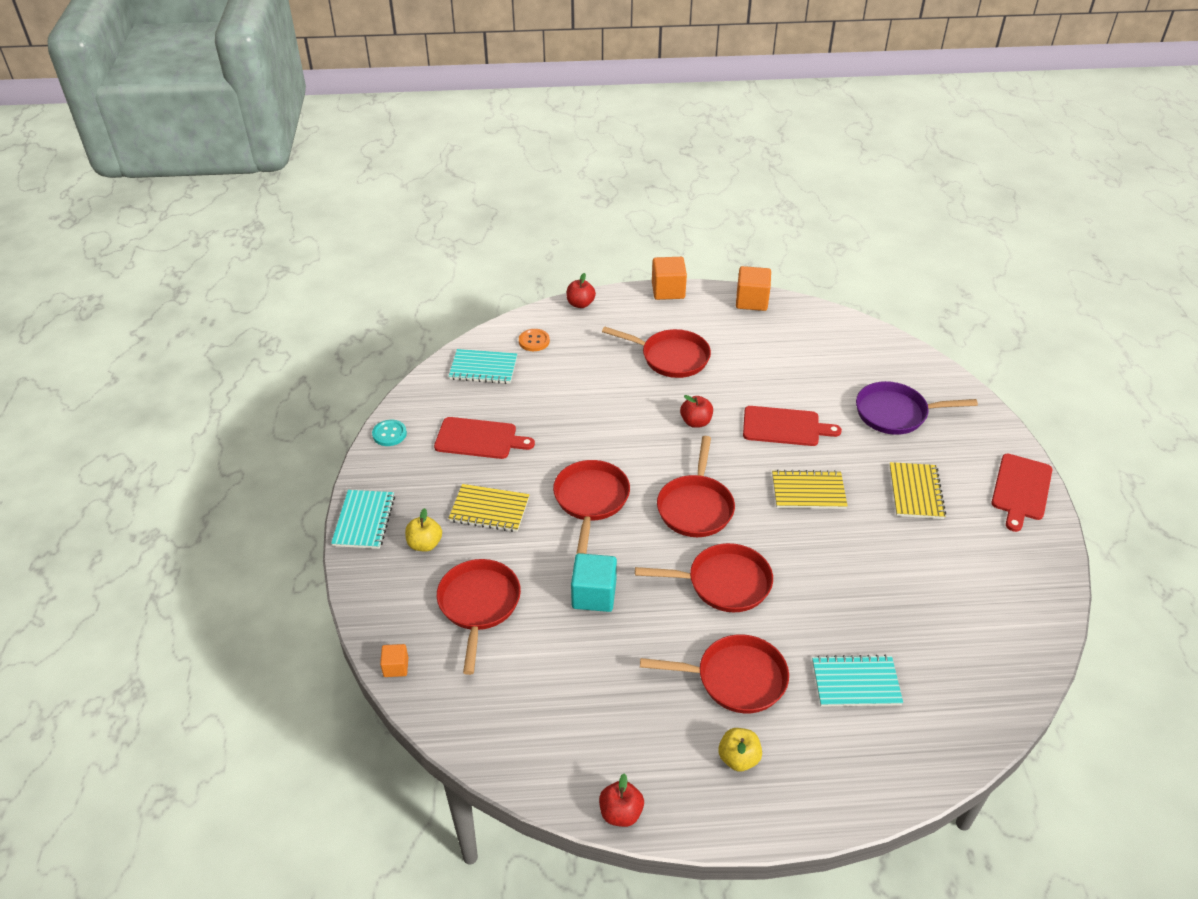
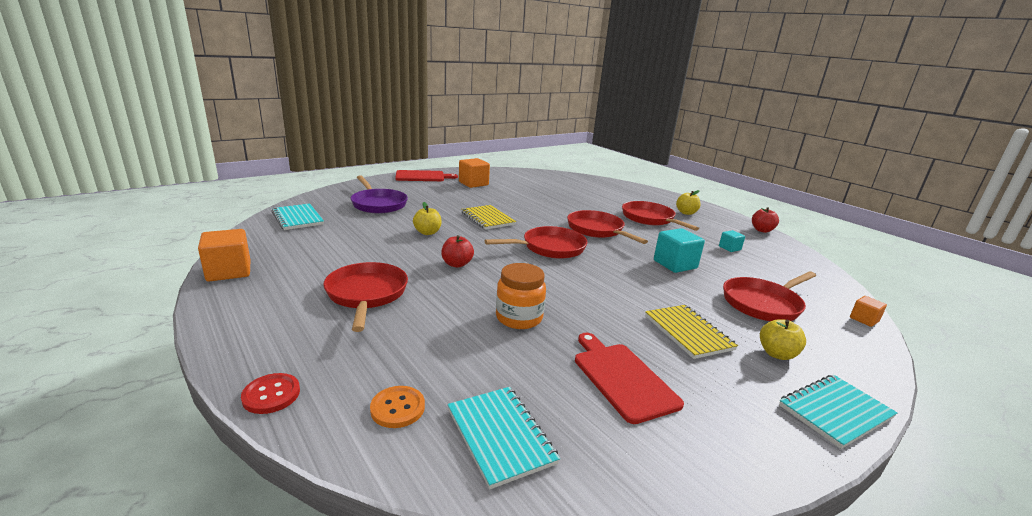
camera: 125 degrees left, 20 degrees down
turquoise button [372,420,407,446] -> none
red pan [553,460,630,554] -> none
red apple [566,273,596,308] -> red button [241,373,300,414]
orange cube [652,257,687,300] -> orange cube moved to [459,158,490,188]
red cutting board [743,406,842,446] -> yellow apple [413,202,442,235]
turquoise notebook [812,655,903,707] -> turquoise notebook moved to [271,204,324,230]
yellow notebook [890,462,946,519] -> none
none -> orange jar [496,263,546,329]
none -> turquoise cube [719,230,745,252]

